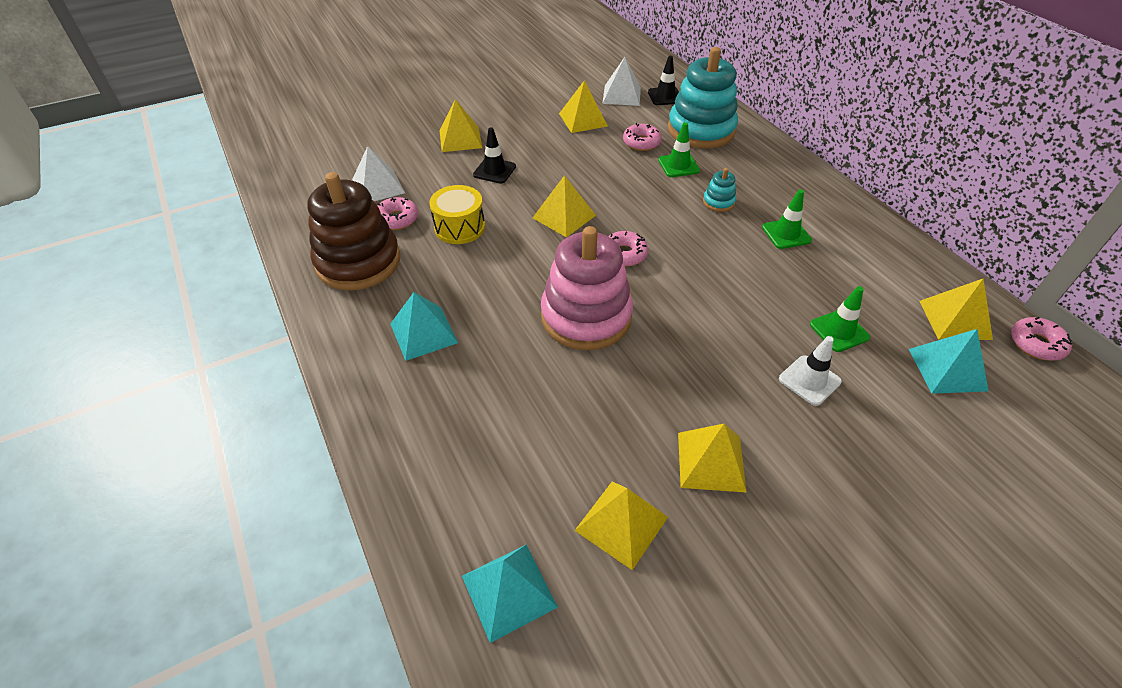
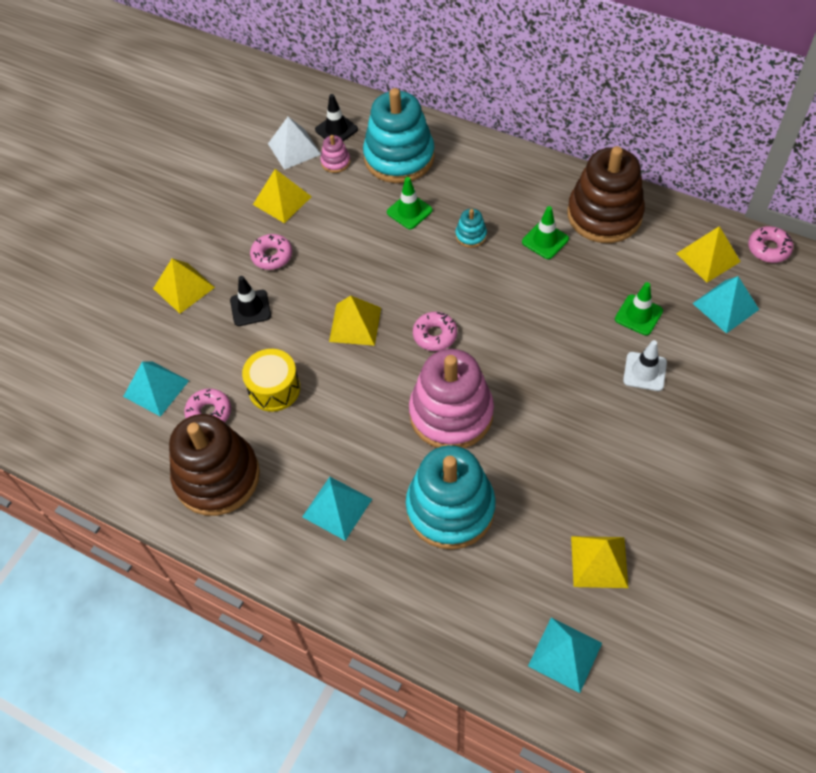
camera: 30 degrees left, 10 degrees up
white pyramid [352,146,405,201] -> turquoise pyramid [123,361,189,417]
pink donut [623,123,662,151] -> pink donut moved to [250,234,292,270]
yellow pyramid [678,424,747,493] -> none
none -> pink stacking toy [321,135,350,173]
none -> turquoise stacking toy [406,445,496,550]
none -> brown stacking toy [567,146,645,243]

